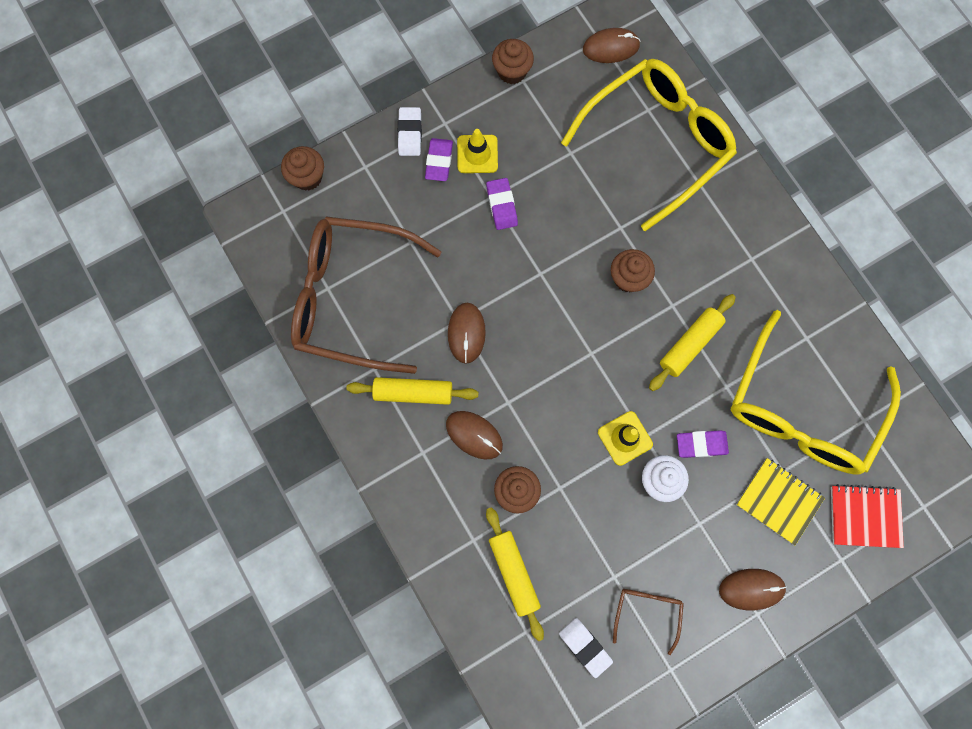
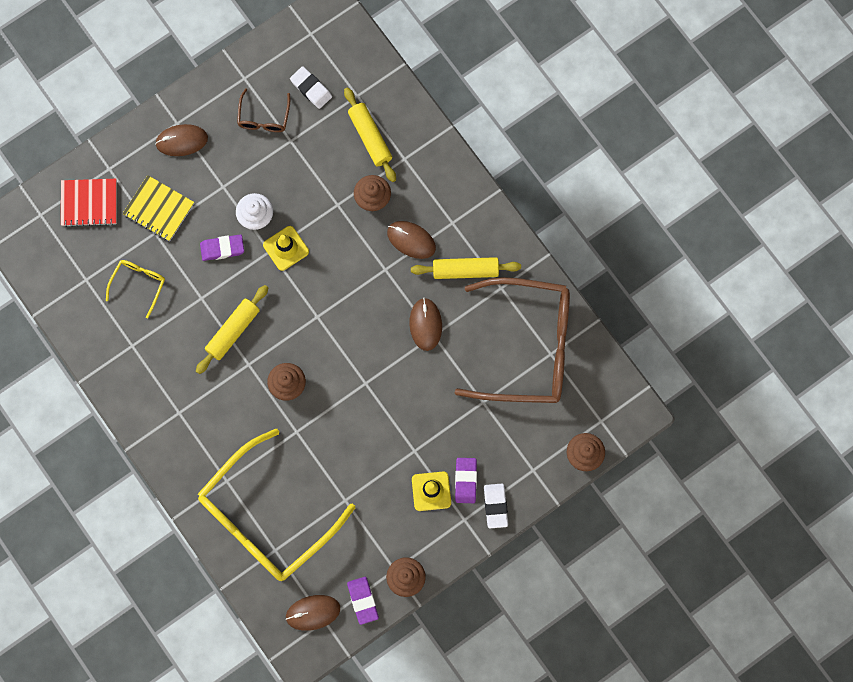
camera: 175 degrees right, 0 degrees up
purple eraser [486,178,518,230] -> purple eraser moved to [347,577,379,625]
yellow glasses [731,310,901,475] -> yellow glasses [106,260,165,318], size x0.42

